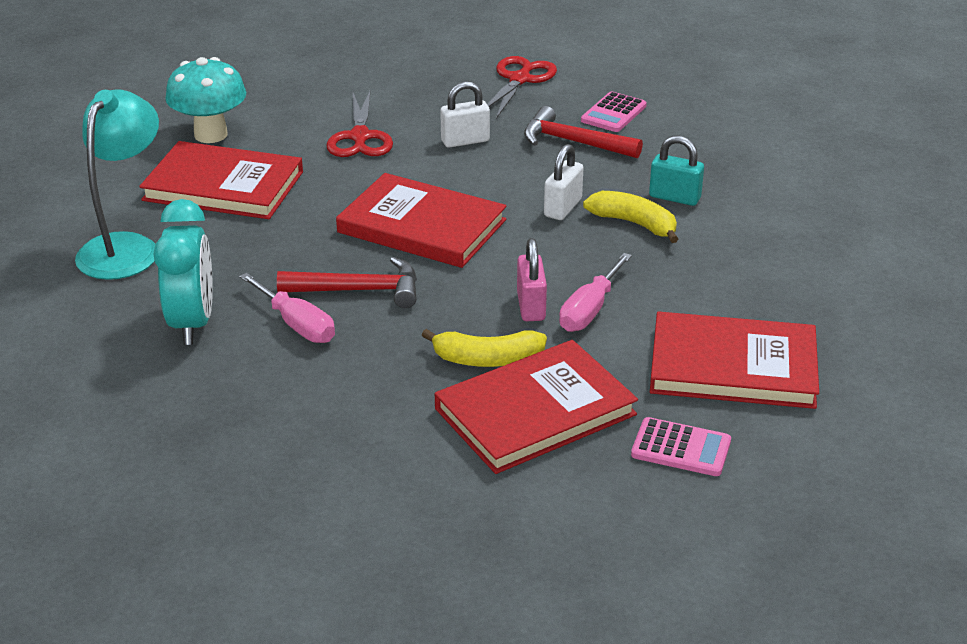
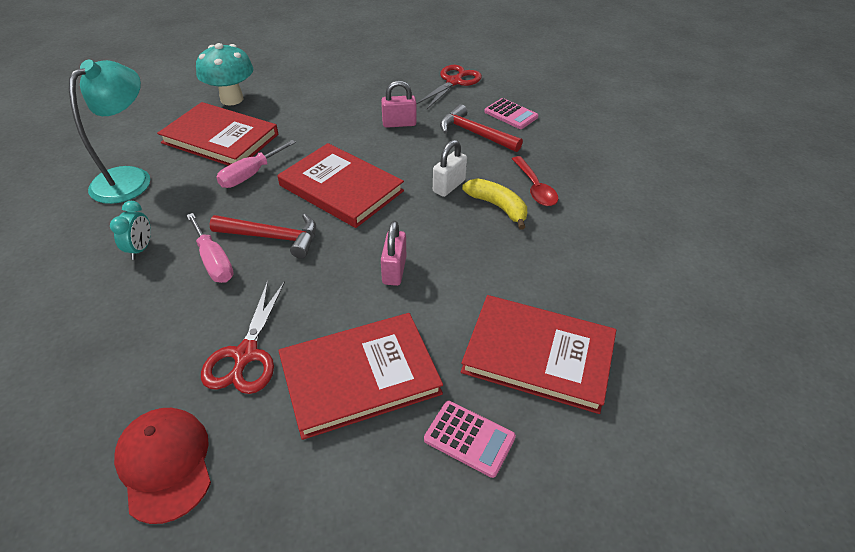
camera: 10 degrees right, 10 degrees up
turquoise clock [154,199,213,345] -> turquoise clock [110,201,151,260], size x0.54
red scissors [326,90,393,157] -> red scissors moved to [201,281,285,394]
yellow banana [422,329,547,367] -> none
white padlock [440,81,490,148] -> pink padlock [381,80,416,128]
pink screwdriver [559,253,632,332] -> pink screwdriver moved to [216,140,296,188]
pink calculator [581,92,647,132] -> pink calculator turned 90 degrees counterclockwise [484,98,538,129]
turquoise padlock [649,136,704,206] -> red spoon [512,156,558,206]
none -> red cap [114,408,211,524]

